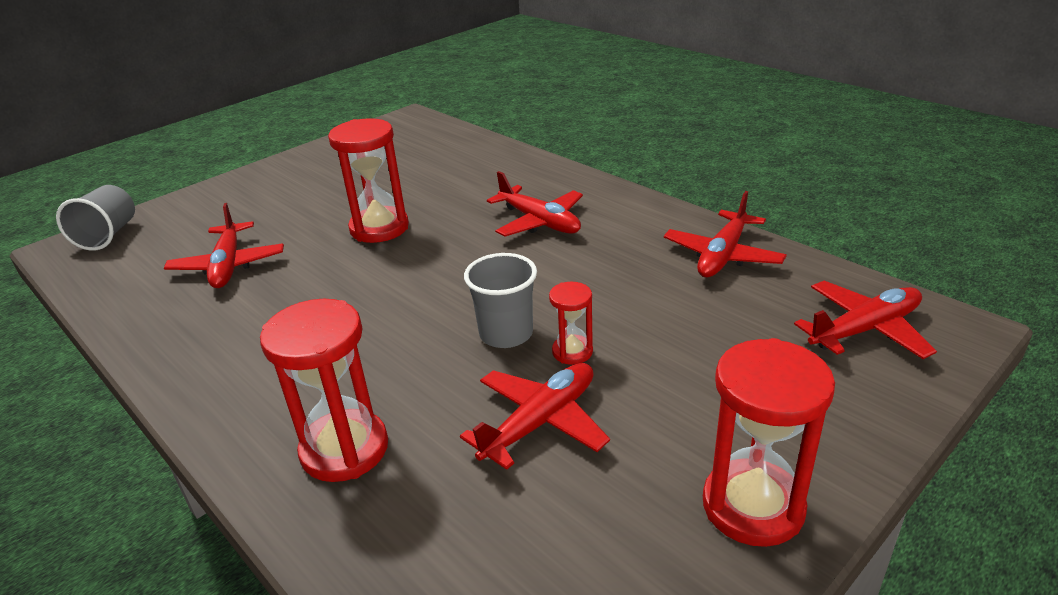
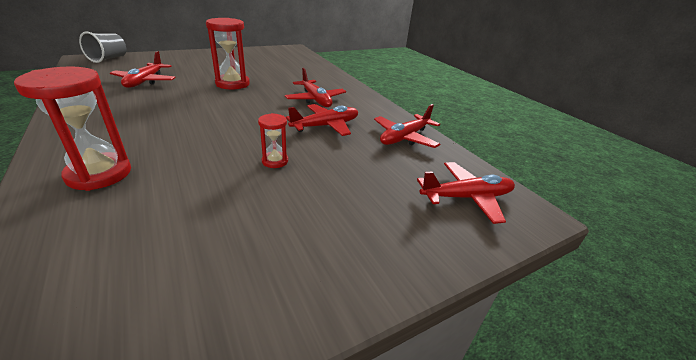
camera: 10 degrees right, 0 degrees up
red plane [460,363,610,470] -> red plane moved to [286,104,358,136]
grey cup [464,253,537,348] -> none
red hourglass [703,338,835,547] -> none

